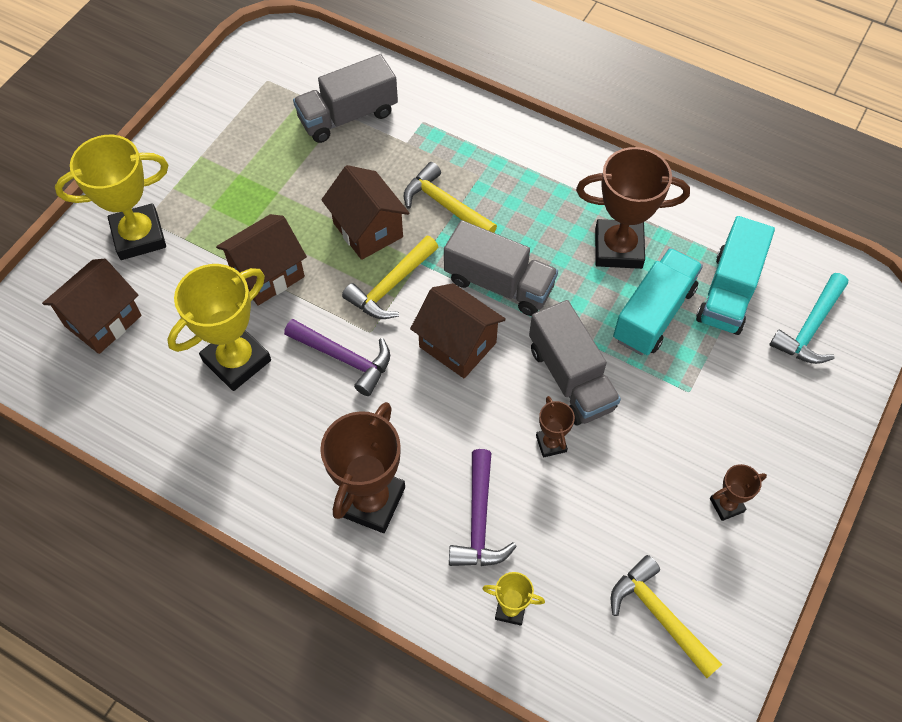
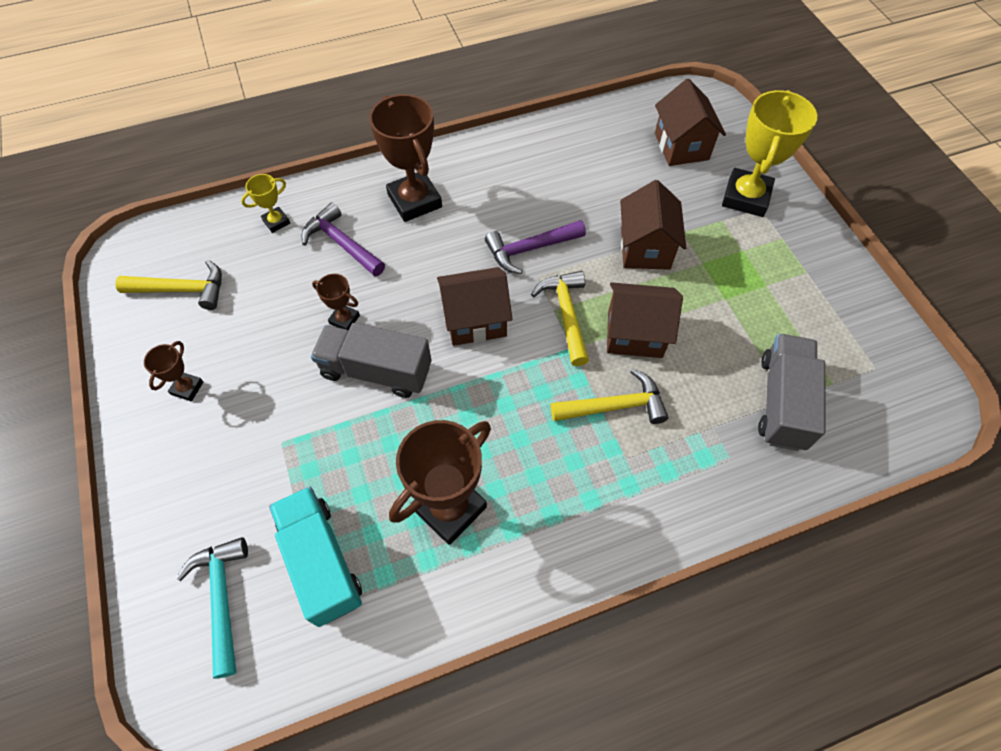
camera: 130 degrees right, 0 degrees up
yellow trophy [167,264,271,391] -> none
grey truck [444,220,558,316] -> none
turquoise truck [613,248,703,355] -> none

